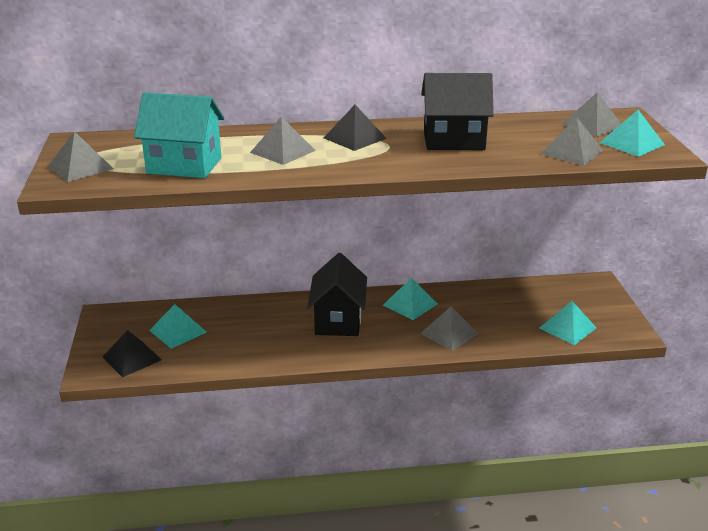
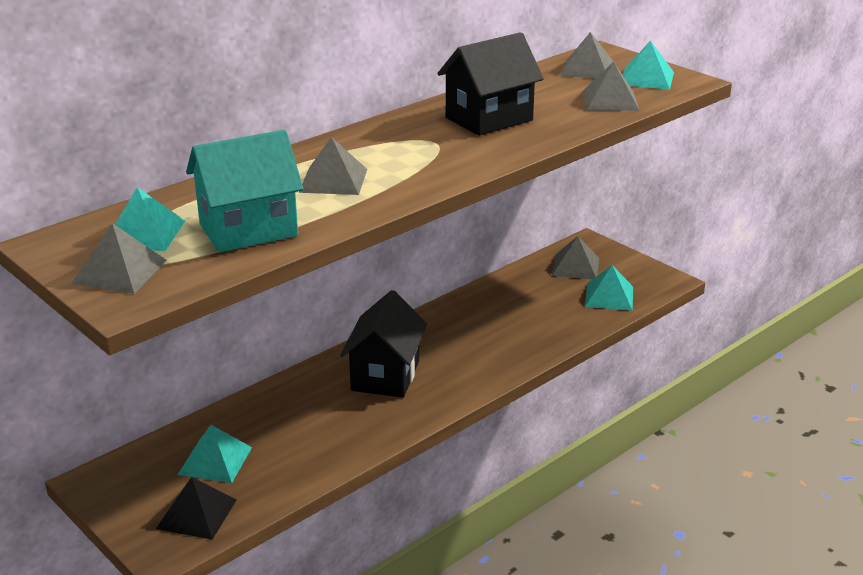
camera: 35 degrees left, 0 degrees up
black house [307,253,367,336] -> black house turned 45 degrees clockwise [340,290,427,398]
black pyramid [324,105,387,151] -> none
turquoise pyramid [383,278,438,320] -> turquoise pyramid moved to [115,187,185,251]
grey pyramid [420,306,479,351] -> grey pyramid moved to [552,236,599,279]

